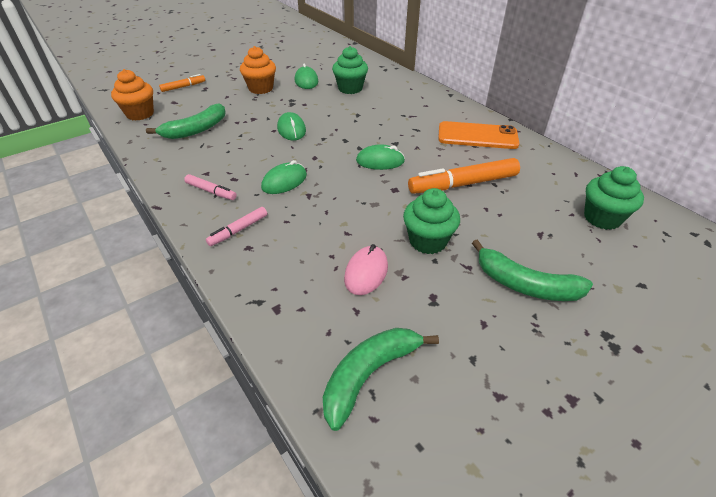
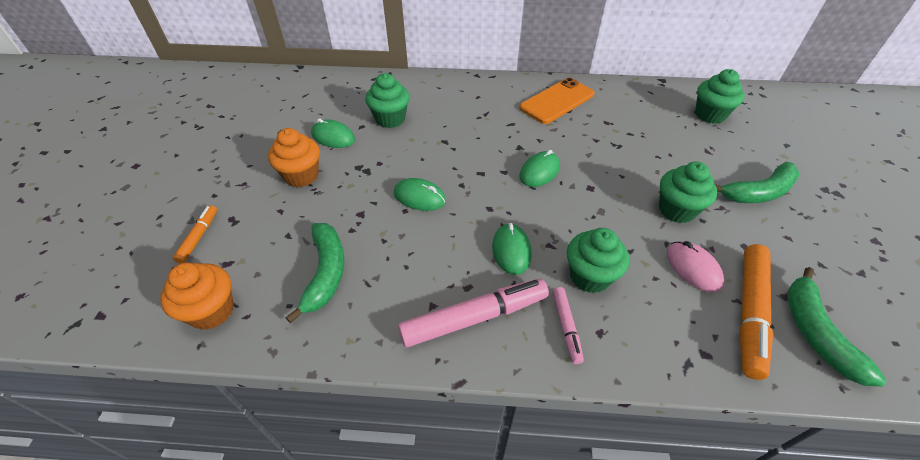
camera: 50 degrees left, 5 degrees up
pink marker [184,174,237,200] -> pink marker [398,279,549,347], size x1.91
orange marker [408,158,520,194] -> orange marker moved to [739,244,773,380]
none -> green cupcake [567,228,629,293]

